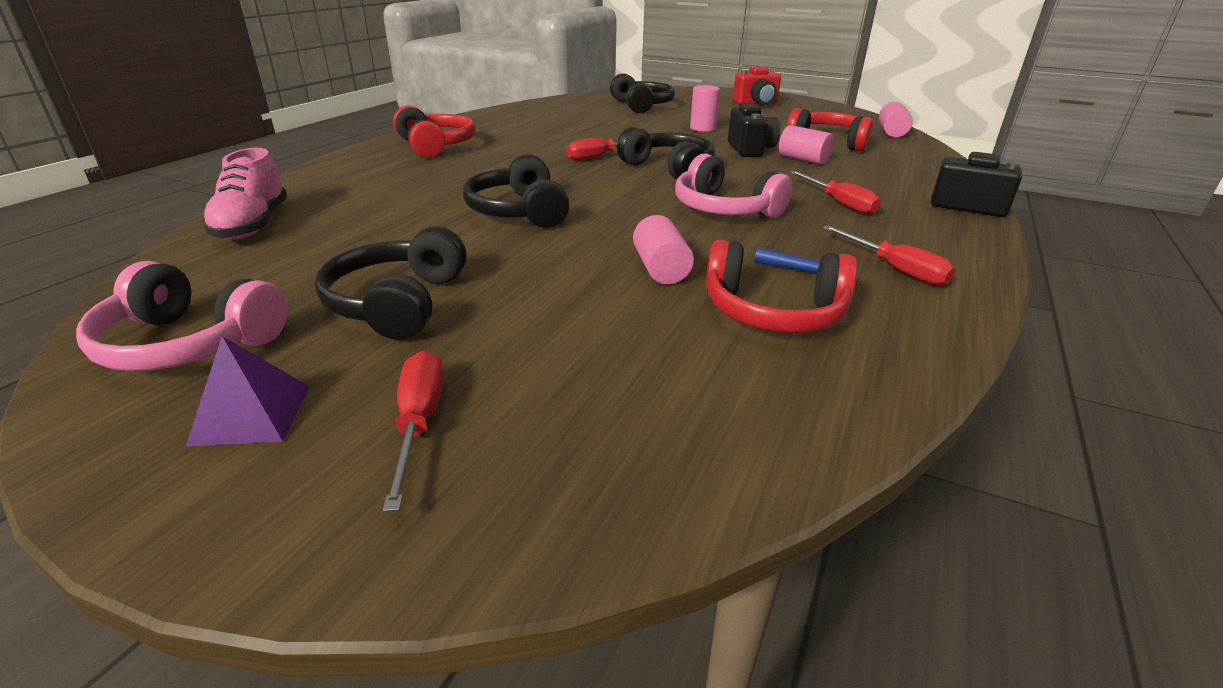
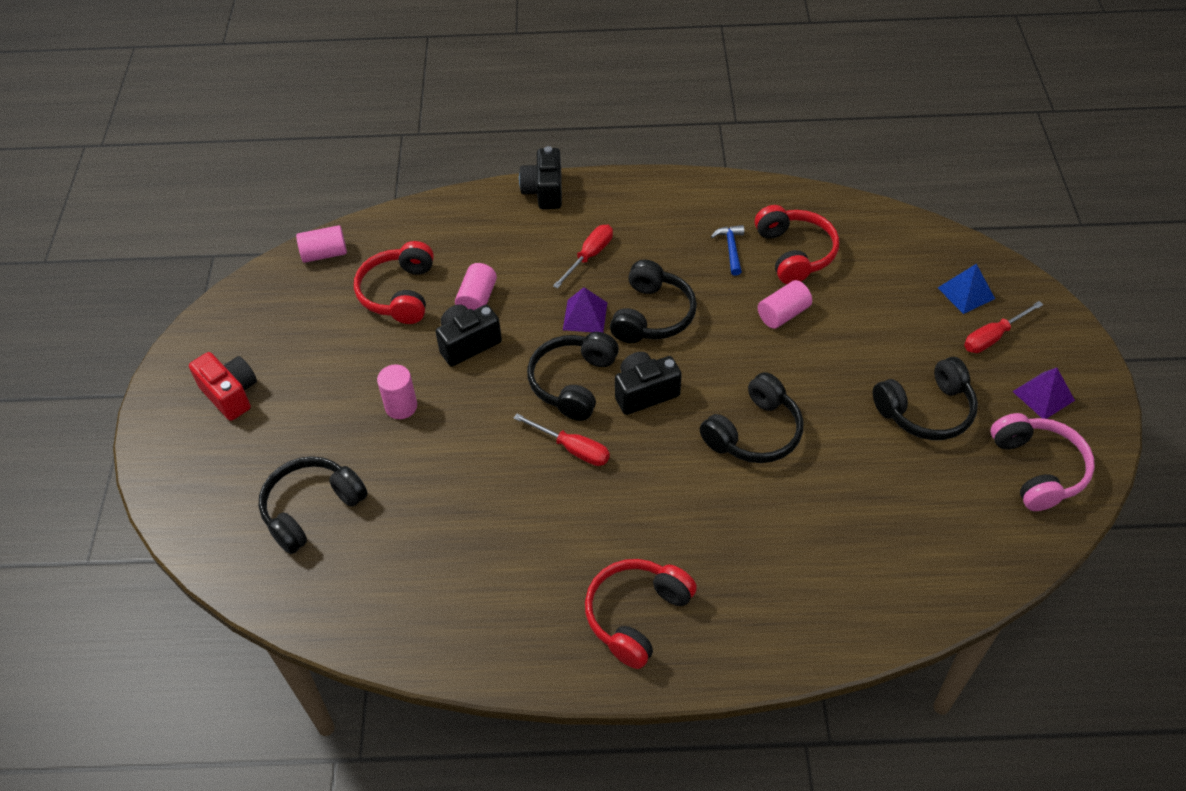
camera: 115 degrees left, 20 degrees up
pink shoe [202,148,287,240] -> none
pink headphones [675,153,792,218] -> black headphones [610,260,697,343]
red screwdriver [822,225,955,286] -> none
none -> purple pyramid [563,287,607,333]
none -> black camera [615,352,682,415]
none -> blue pyramid [938,264,995,314]

